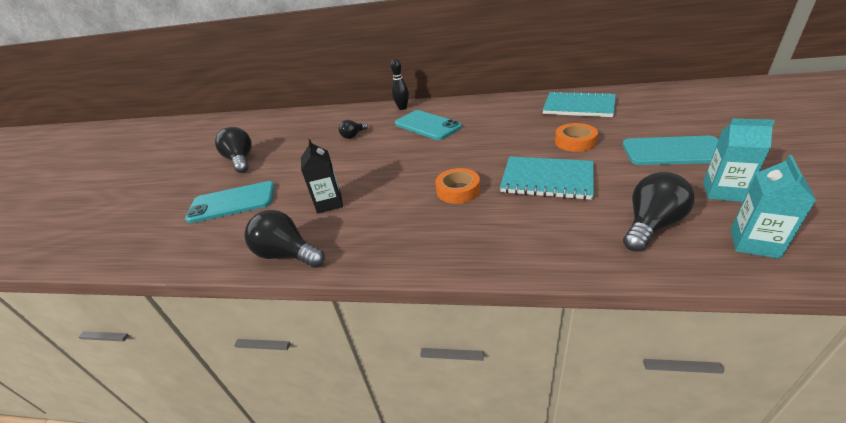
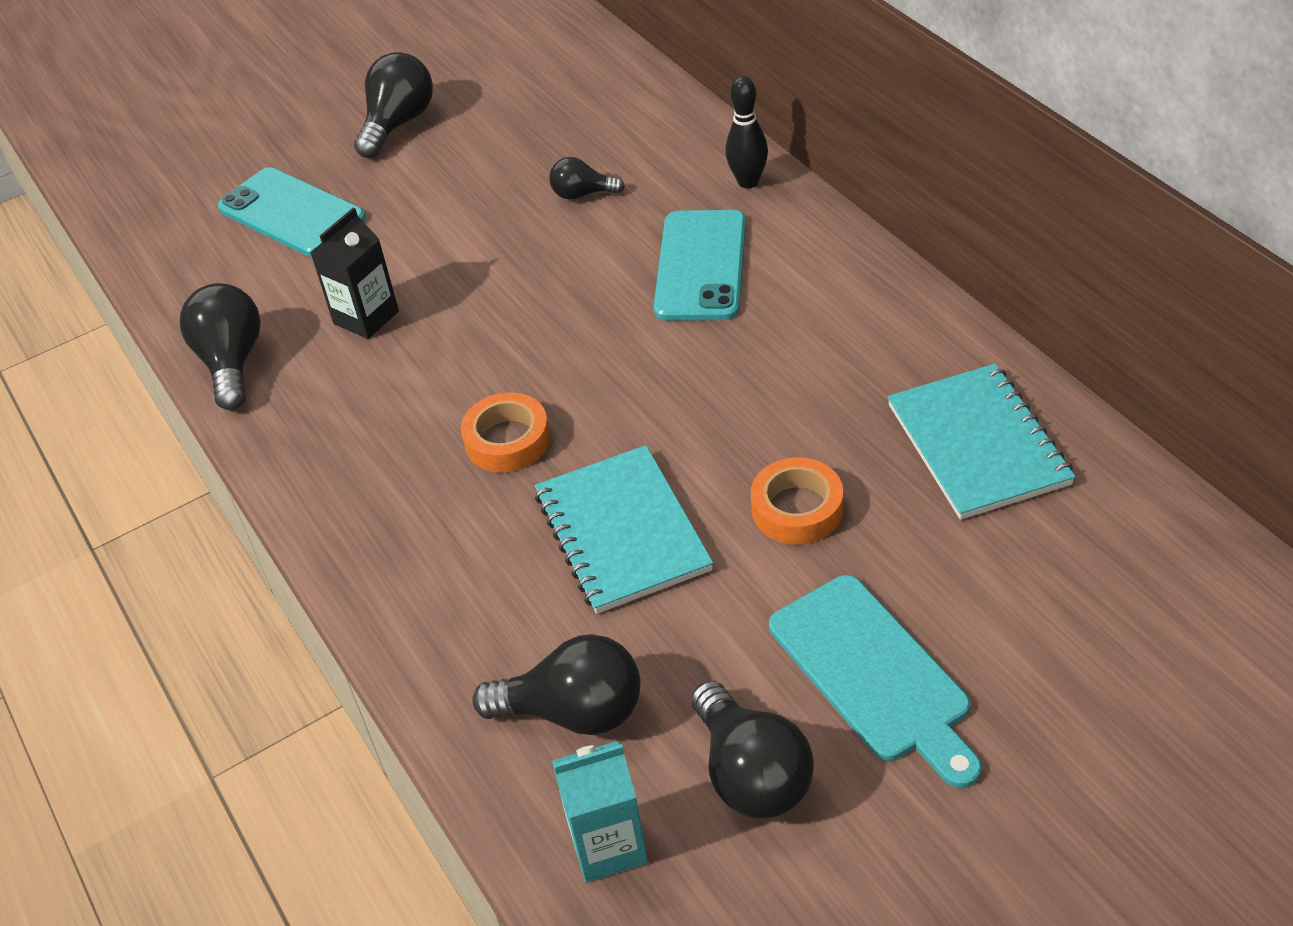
camera: 50 degrees right, 10 degrees up
turquoise carton [703,118,775,202] -> black light bulb [691,680,814,818]

